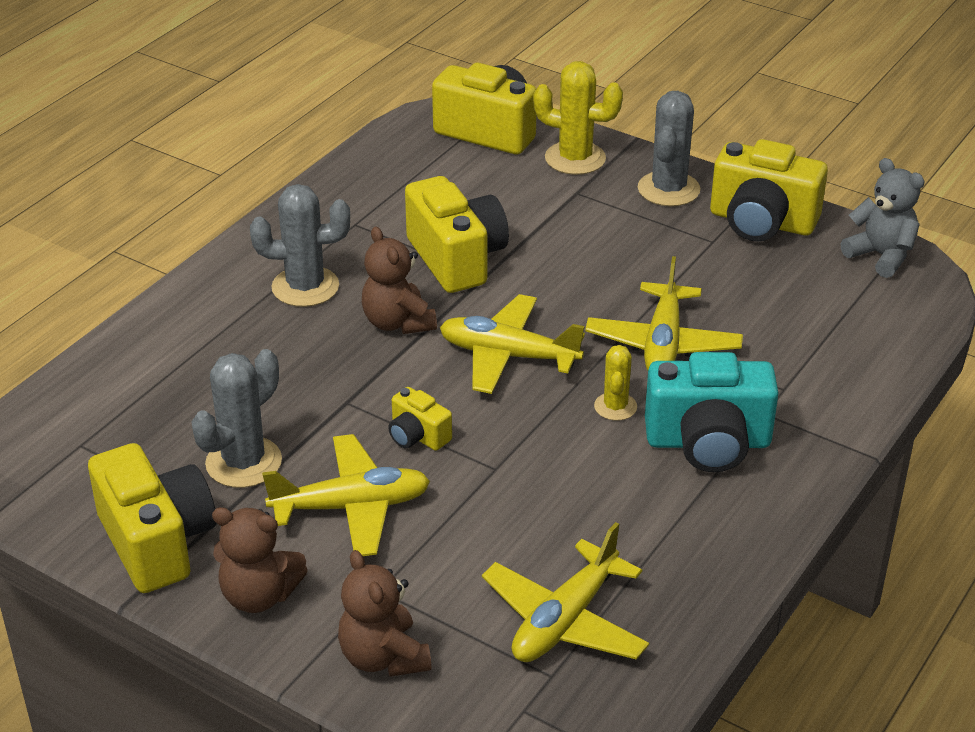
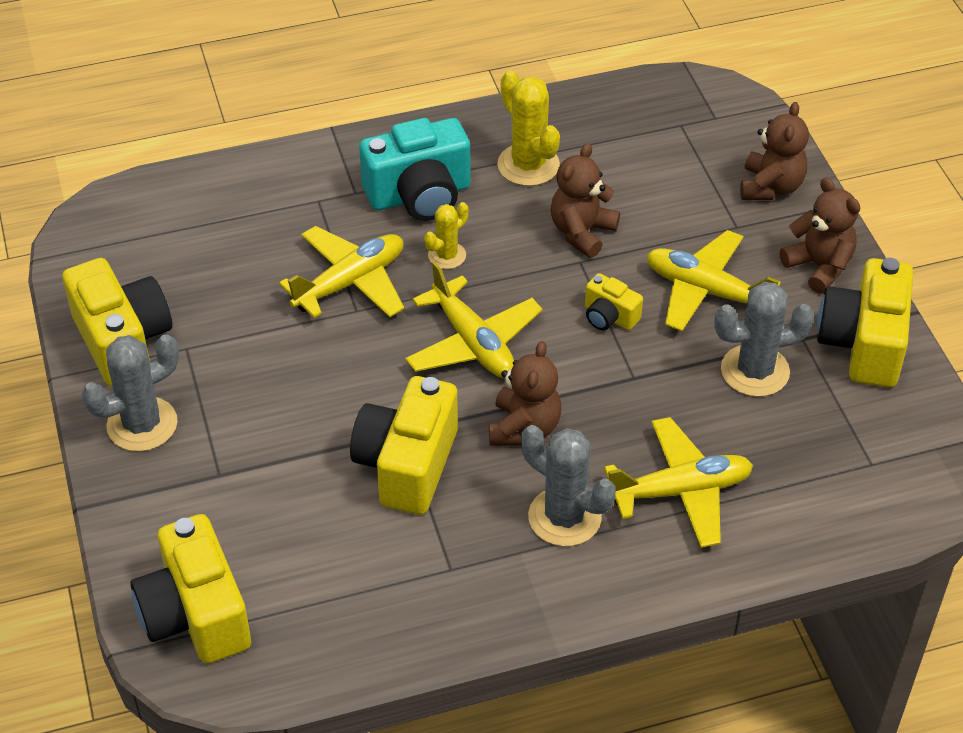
camera: 140 degrees left, 10 degrees up
yellow camera [388,387,452,451] -> yellow camera turned 135 degrees clockwise [585,273,643,330]
yellow plane [482,522,649,662] -> yellow plane moved to [604,417,753,548]
yellow cactus [533,61,623,175] -> yellow cactus moved to [497,71,560,186]
turquoise camera [645,352,779,472] -> turquoise camera turned 120 degrees clockwise [359,118,471,221]
grey teddy bear [840,158,925,278] -> none
none -> brown teddy bear [551,143,620,258]

